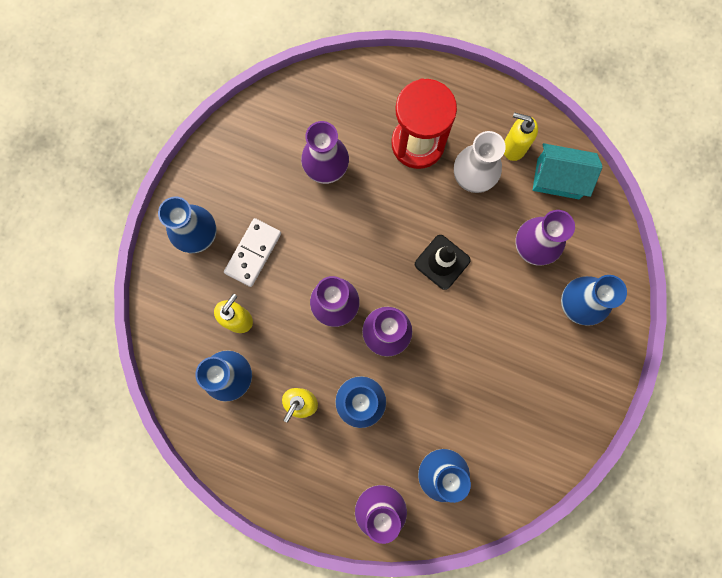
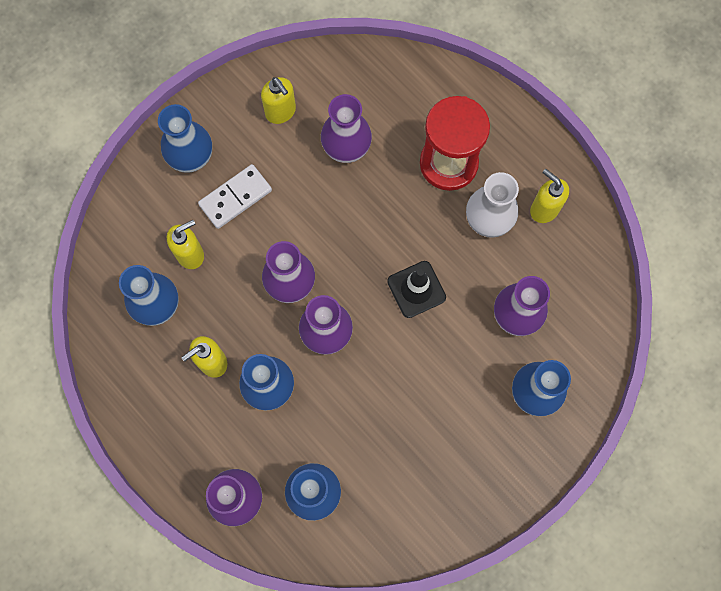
camera: 25 degrees right, 5 degrees down
turquoise house [533,143,603,199] -> none
none -> yellow soap dispenser [261,77,296,124]

